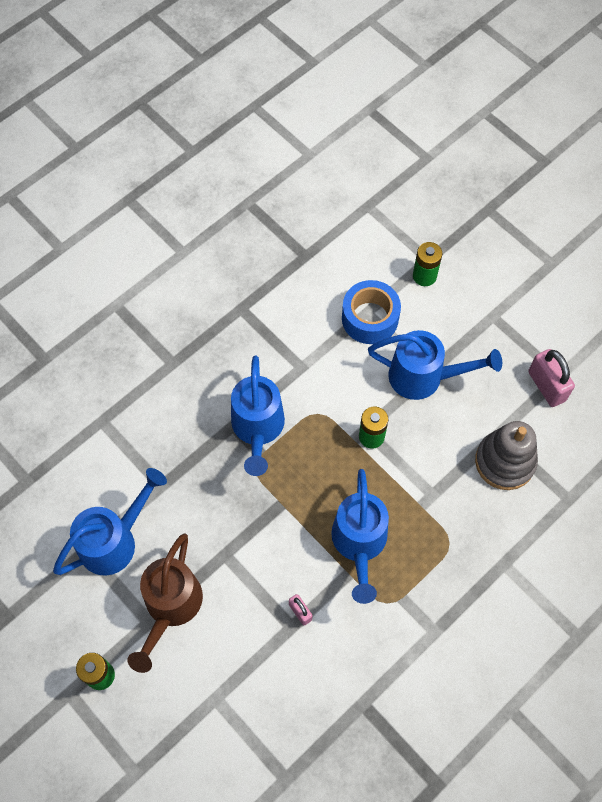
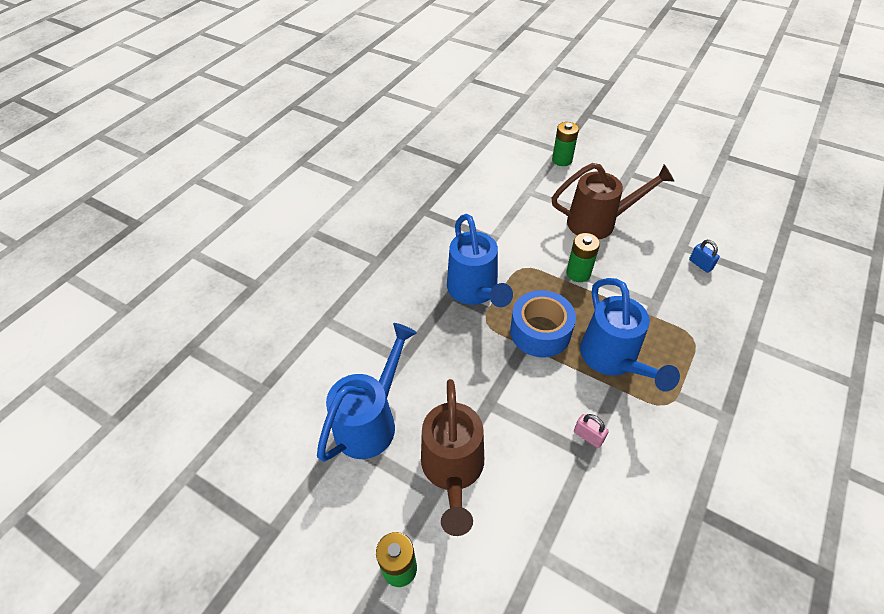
camera: 15 degrees left, 15 degrees down
blue tape [342,280,401,344] -> blue tape moved to [510,290,576,357]
blue watering can [368,330,502,400] -> brown watering can [552,163,675,239]
grey stacking toy [475,421,538,490] -> blue padlock [689,240,720,273]
pink padlock [528,349,575,407] -> none

